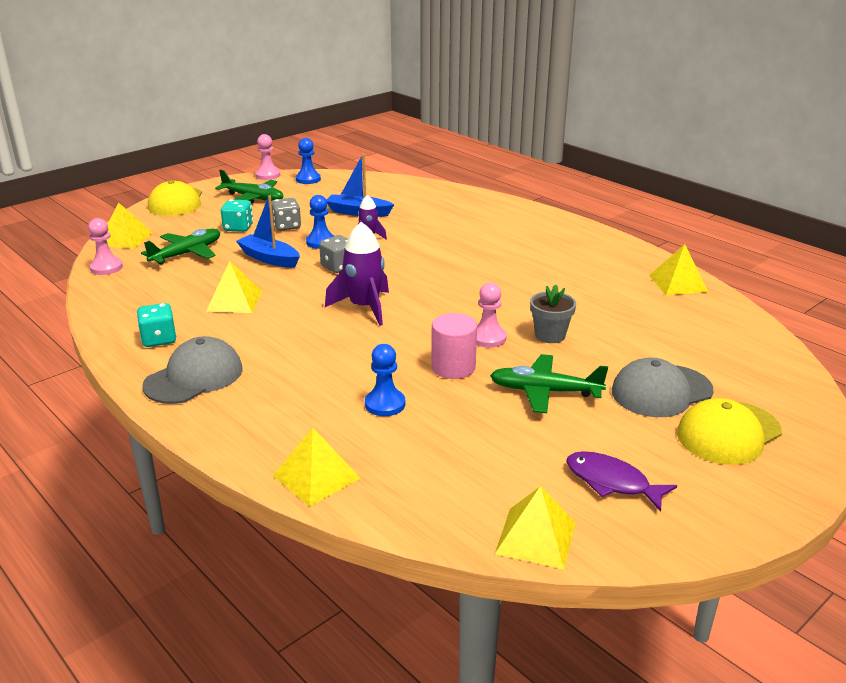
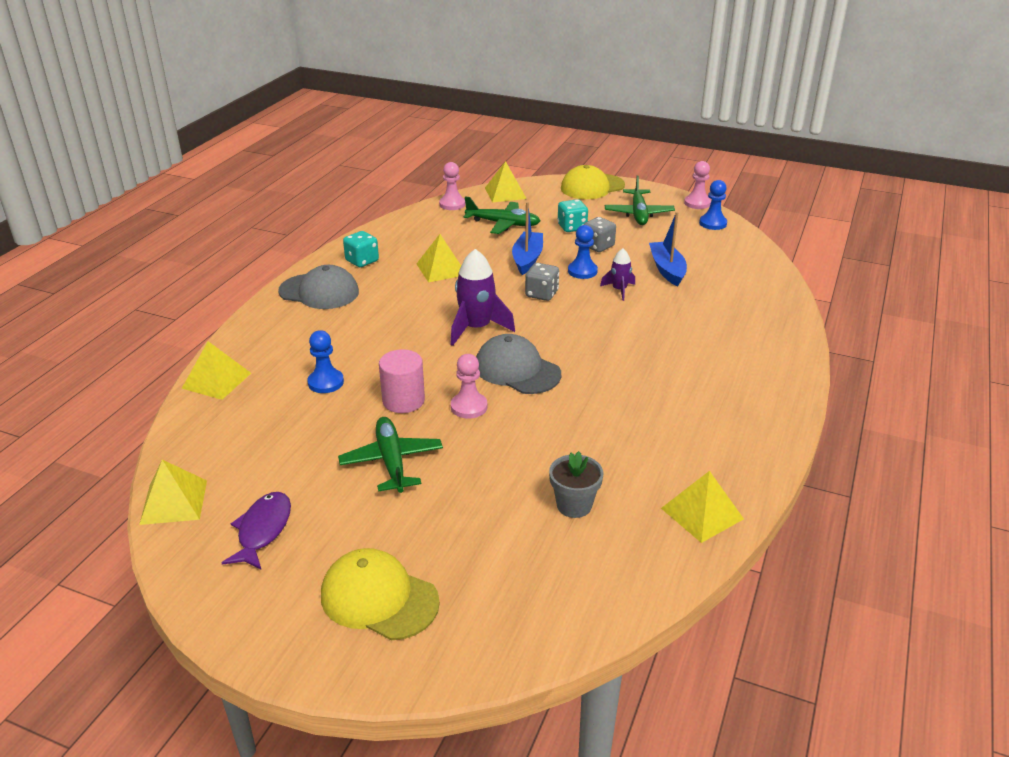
camera: 65 degrees right, 5 degrees up
grey flower pot [530,284,576,343] -> grey flower pot moved to [549,451,604,518]
grey cap [612,357,714,417] -> grey cap moved to [476,334,561,394]

